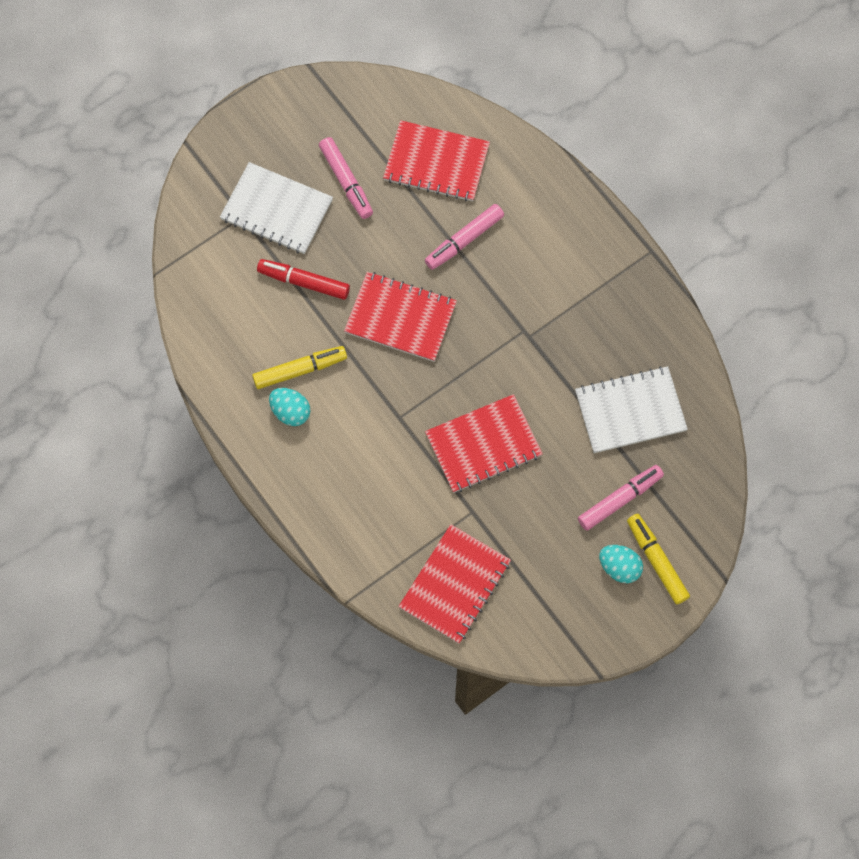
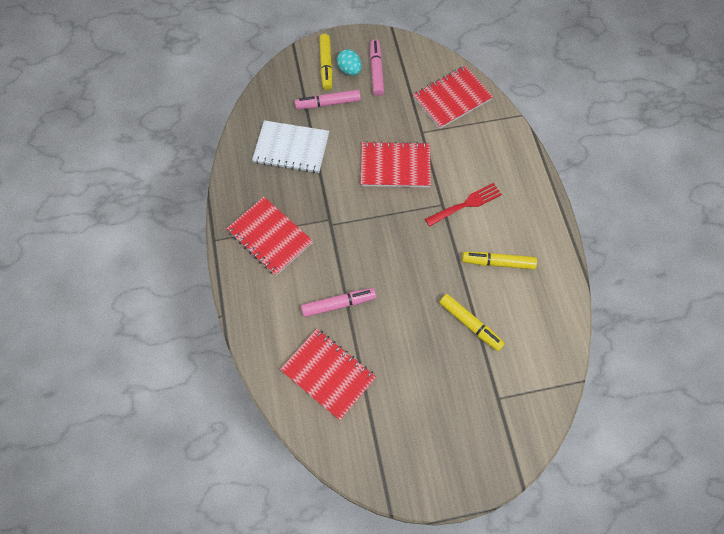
camera: 155 degrees left, 5 degrees down
white notebook [220,162,333,254] -> none
red marker [257,259,350,300] -> yellow marker [439,294,505,351]
turquoise egg [269,388,310,426] -> none
pink marker [319,137,373,219] -> pink marker moved to [370,39,384,96]
red notebook [344,272,457,362] -> red notebook moved to [226,197,313,276]
none -> red fork [425,183,502,227]

